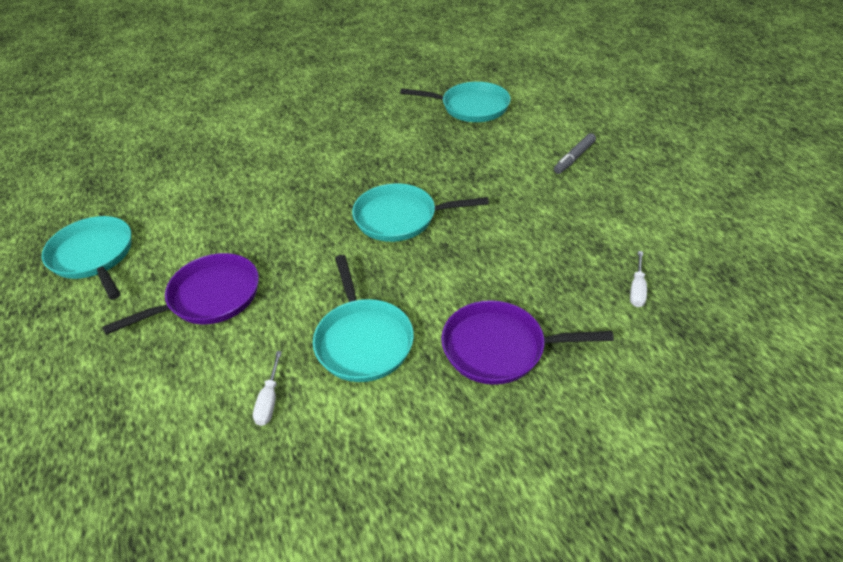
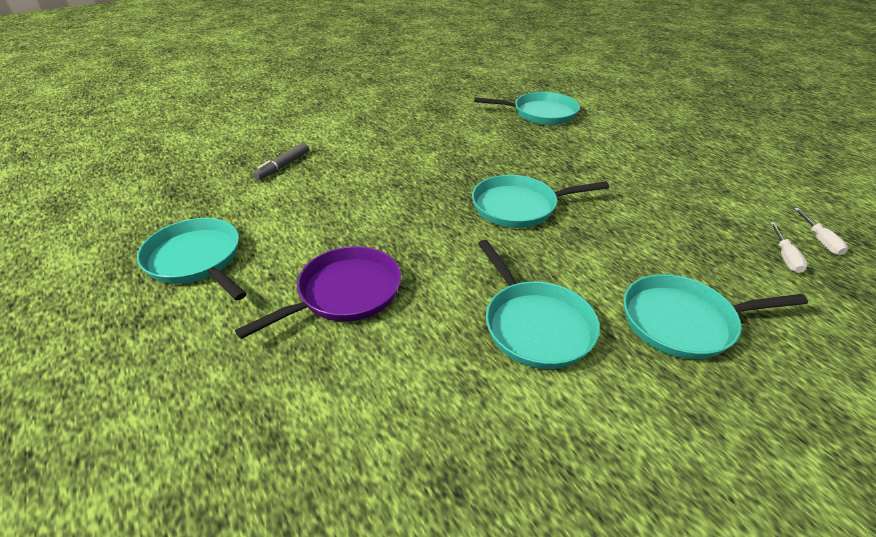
camera: 10 degrees left, 5 degrees down
white screwdriver [253,351,282,426] -> white screwdriver moved to [794,208,848,255]
purple pan [441,300,614,385] -> turquoise pan [623,274,808,359]
grey marker [554,133,596,174] -> grey marker moved to [253,143,309,180]

